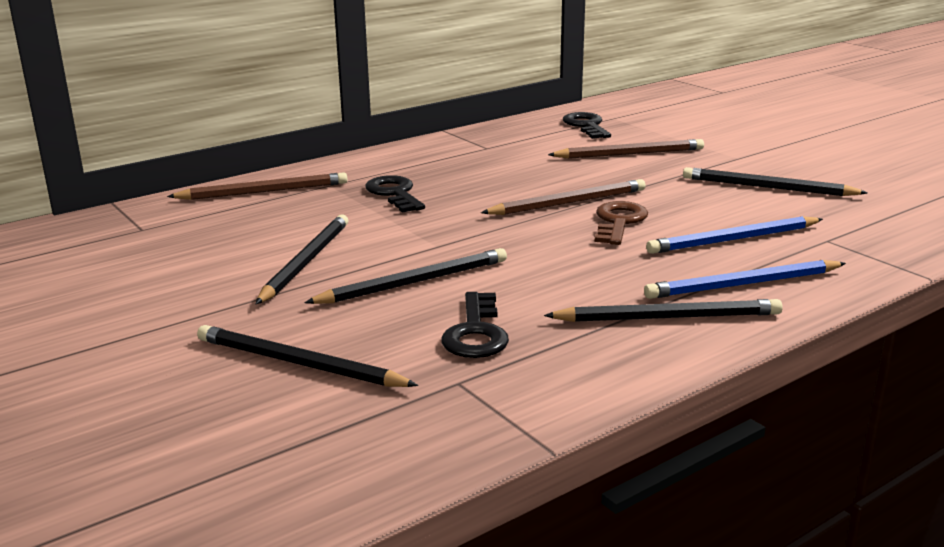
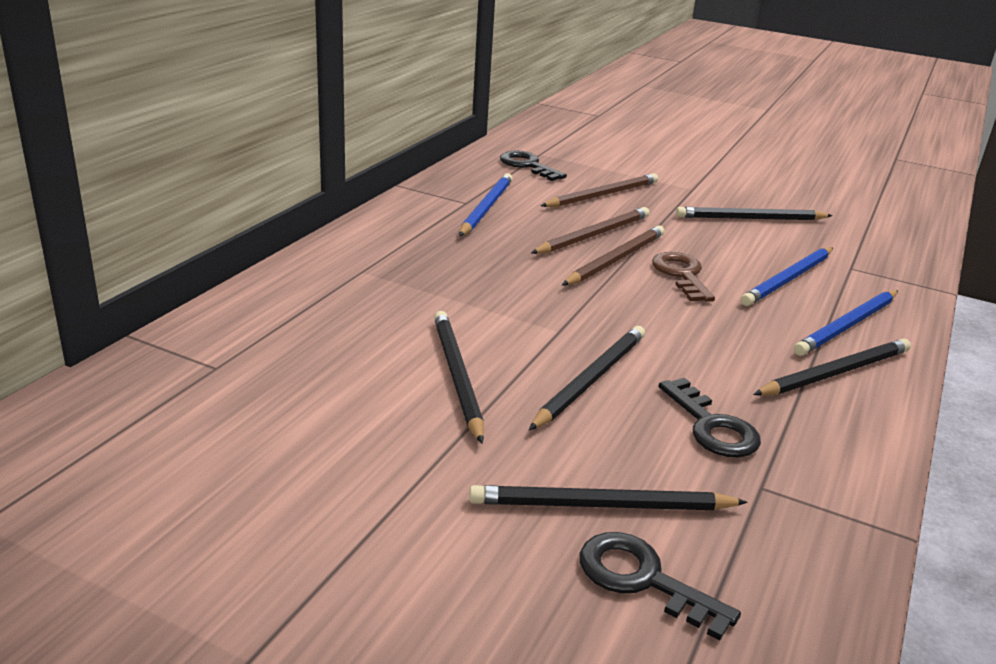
camera: 30 degrees left, 5 degrees up
brown pencil [167,172,347,200] -> brown pencil moved to [531,207,650,254]
black key [365,175,425,213] -> black key moved to [580,532,741,640]
none -> blue pencil [459,173,513,236]

